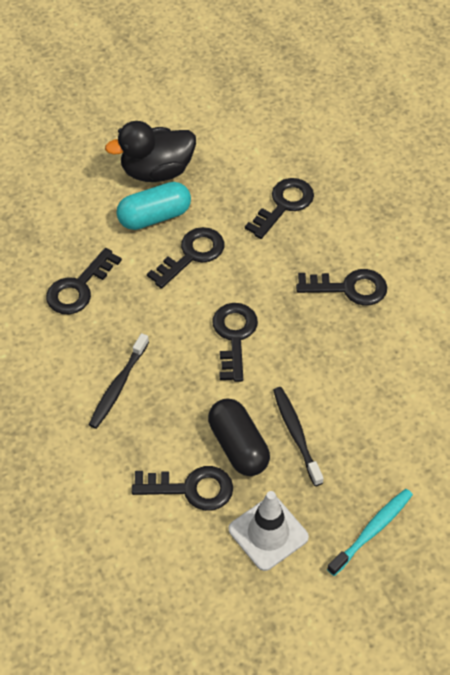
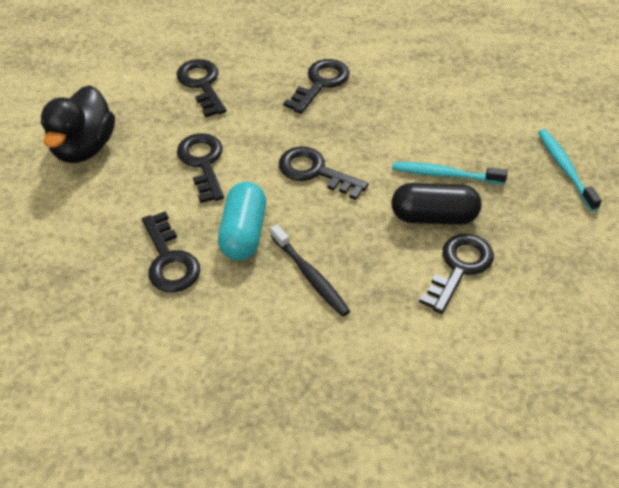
camera: 60 degrees left, 5 degrees down
turquoise capsule [117,182,191,230] -> turquoise capsule moved to [218,182,266,260]
white traffic cone [229,491,309,571] -> none
black toothbrush [273,387,324,486] -> turquoise toothbrush [392,162,508,184]

